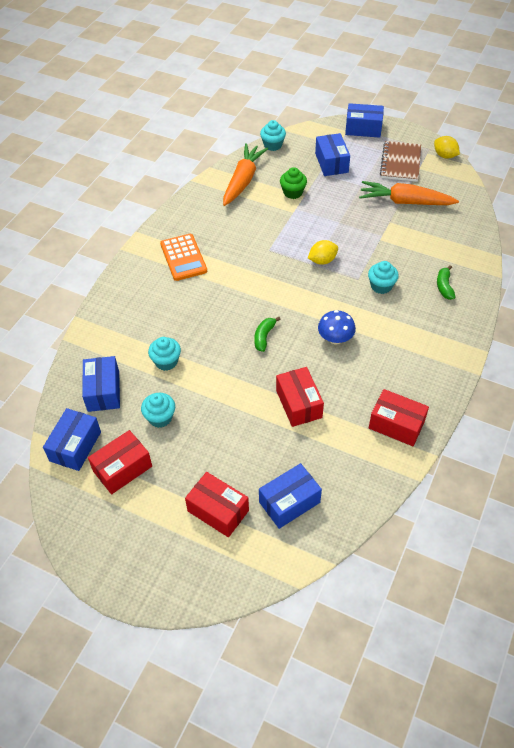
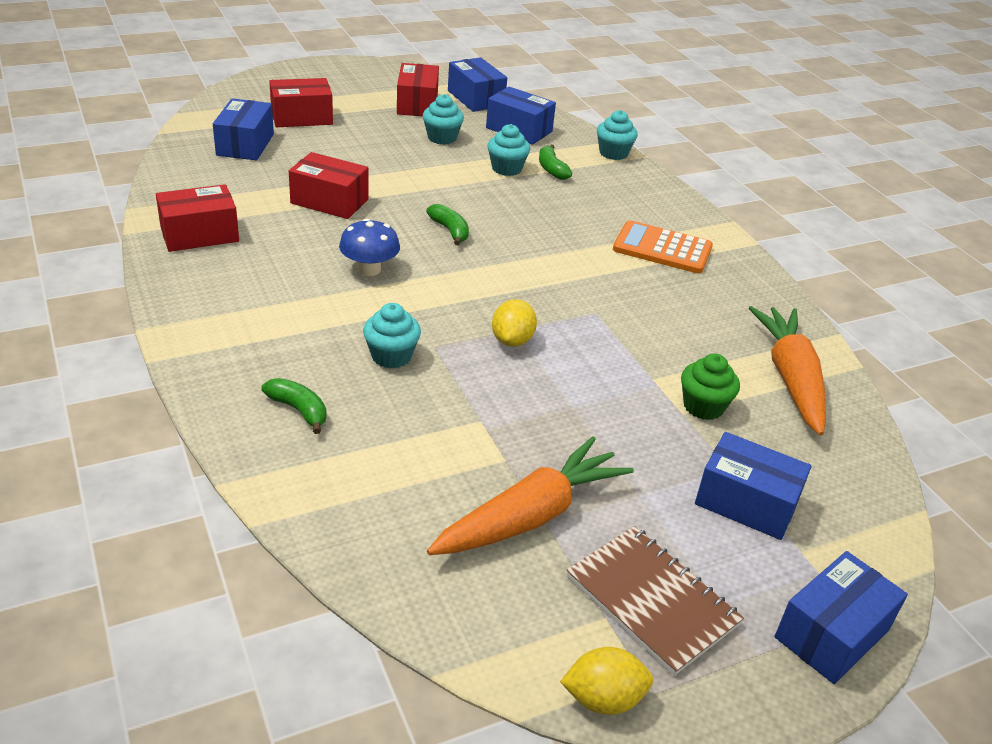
camera: 125 degrees right, 15 degrees down
orange carrot [223,143,268,206] -> orange carrot turned 150 degrees counterclockwise [749,306,826,436]
turquoise cupcake [260,120,286,151] -> turquoise cupcake moved to [597,110,638,160]
none -> green banana [539,144,572,180]

